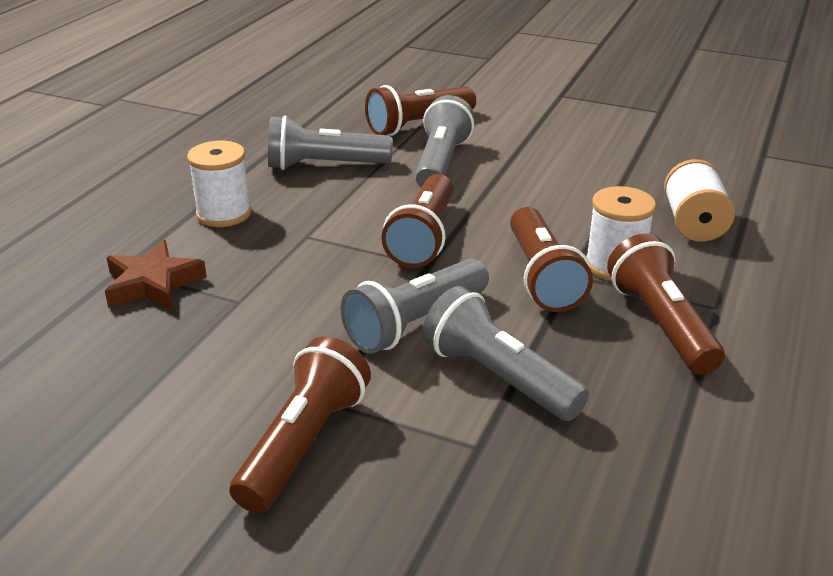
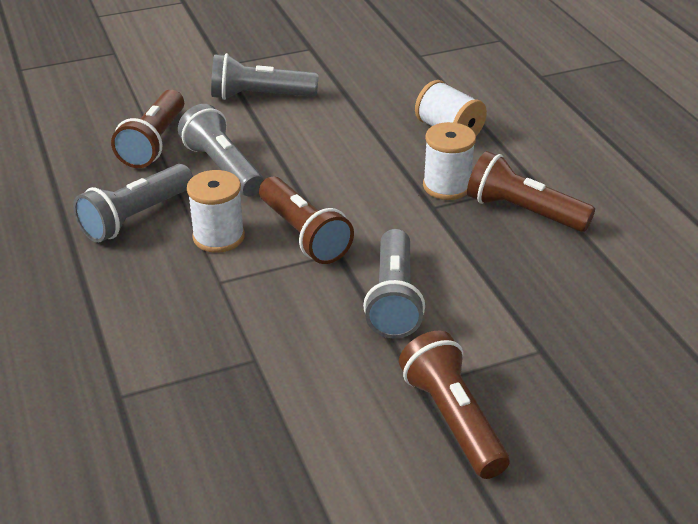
camera: 45 degrees left, 5 degrees up
brown star [105,240,207,310] -> none
white spool [187,141,252,227] -> white spool moved to [187,170,245,253]
grey flashlight [422,286,589,421] -> grey flashlight moved to [211,53,319,100]
brown flashlight [510,207,593,312] -> none

